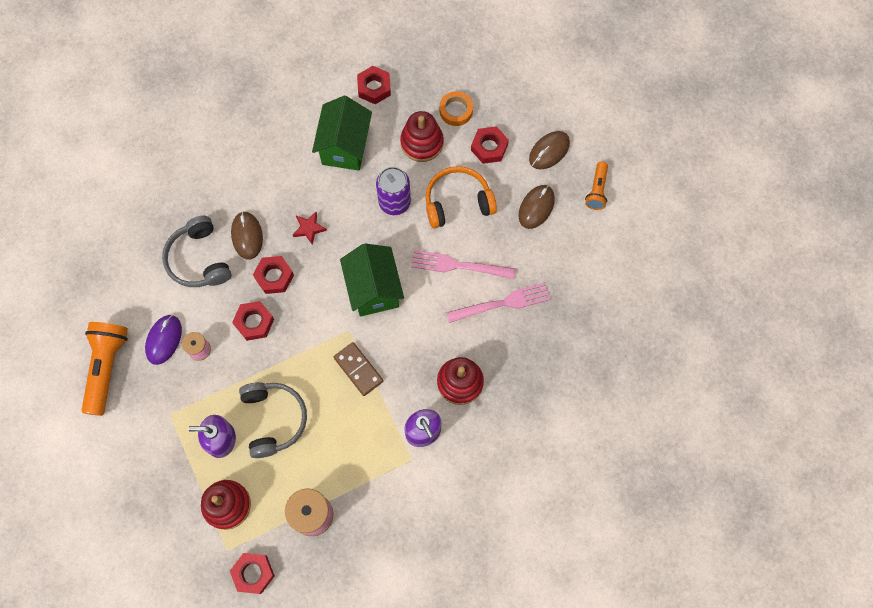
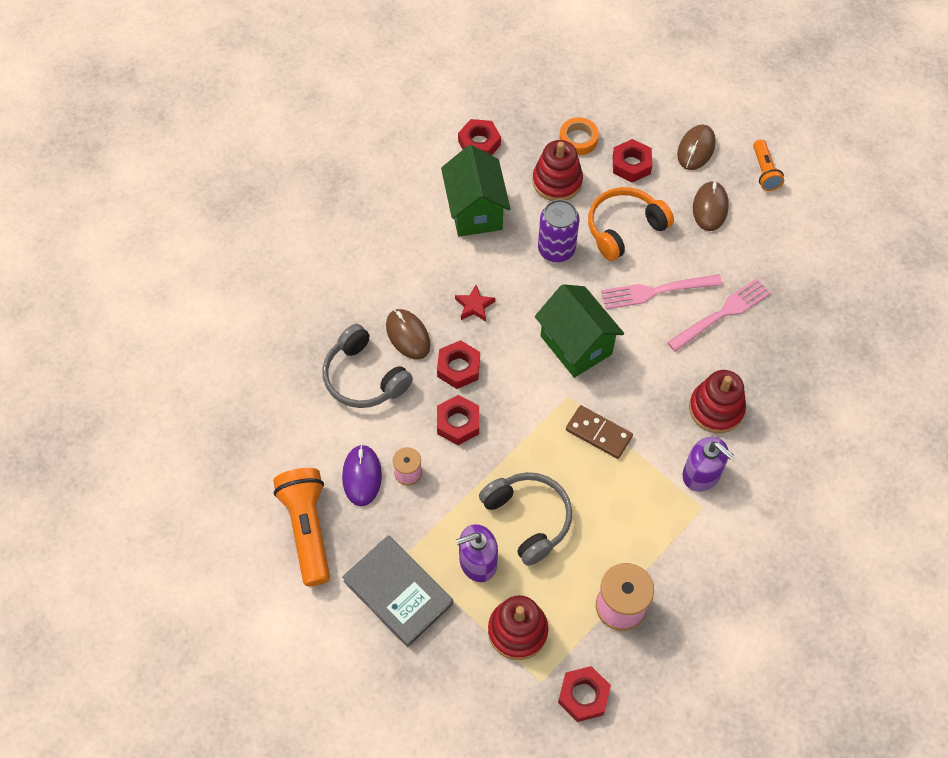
camera: 20 degrees left, 10 degrees down
none -> grey book [342,535,453,647]

